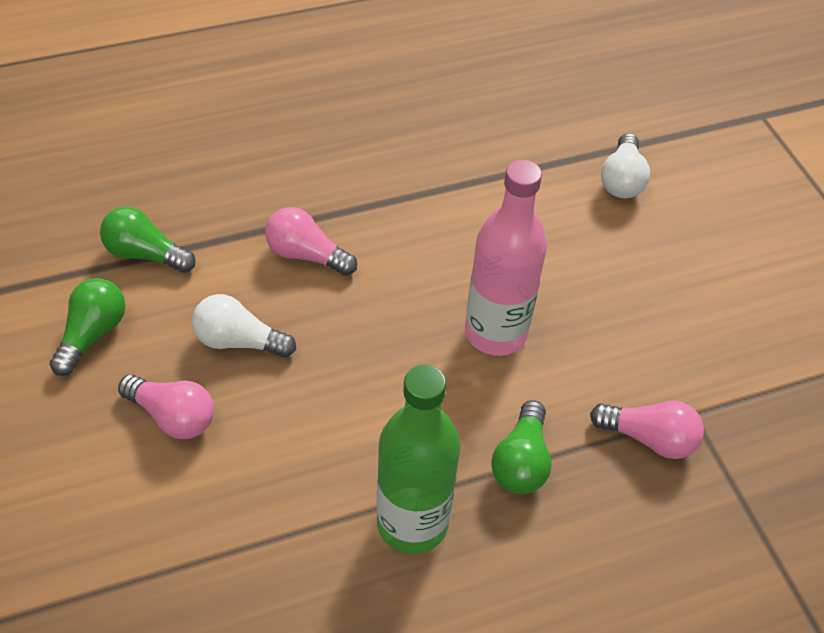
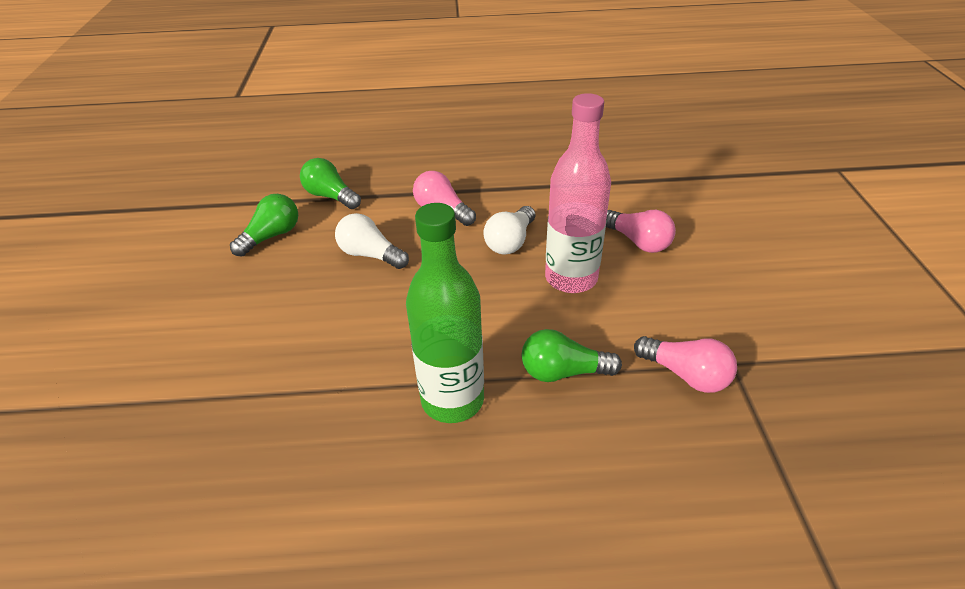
camera: 20 degrees right, 10 degrees down
pink light bulb [118,374,214,439] -> pink light bulb moved to [606,210,676,253]
green light bulb [491,400,552,494] -> green light bulb turned 60 degrees clockwise [522,329,622,382]
white light bulb [601,133,650,198] -> white light bulb moved to [483,206,535,254]

